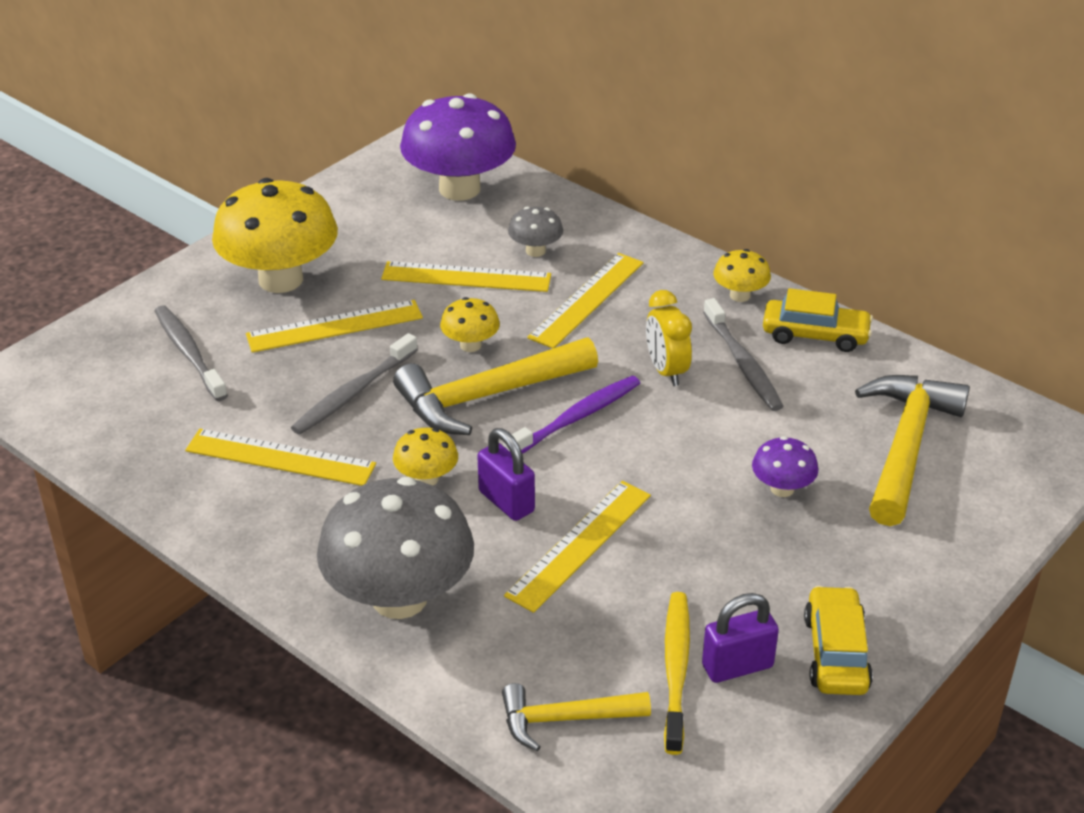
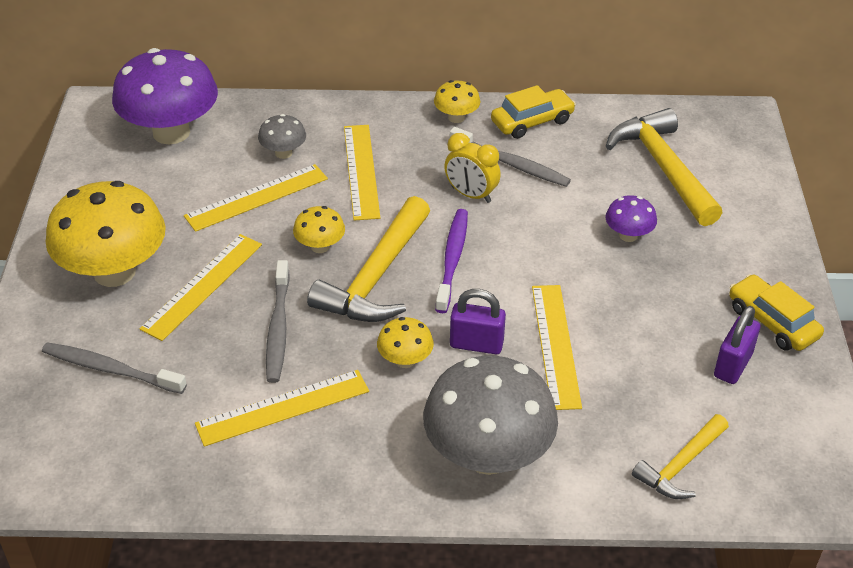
camera: 40 degrees left, 5 degrees up
yellow toothbrush [664,592,690,755] -> none

